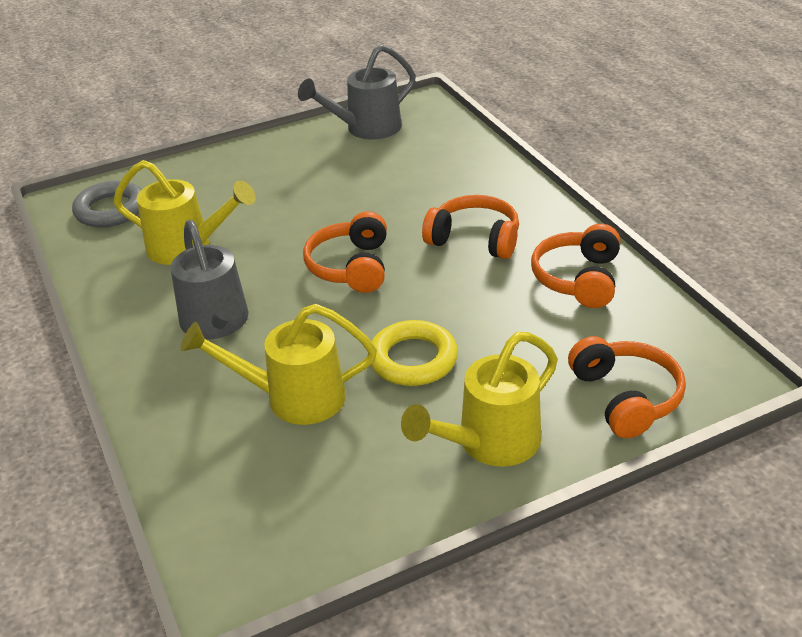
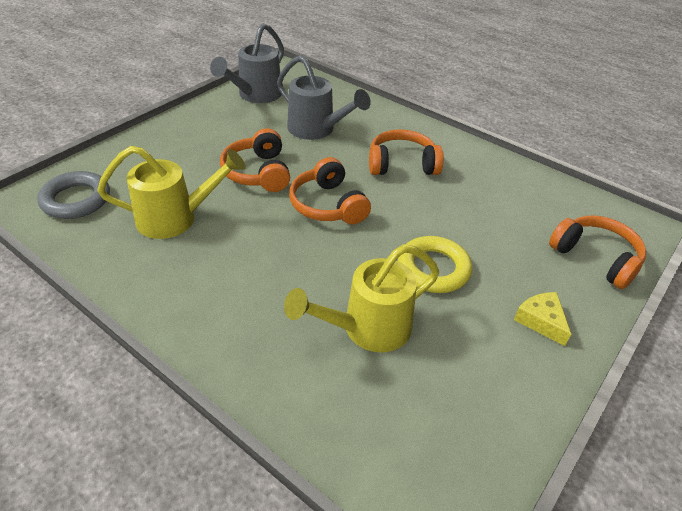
camera: 30 degrees left, 5 degrees up
grey watering can [170,220,248,340] -> grey watering can moved to [277,55,371,140]
yellow watering can [401,332,558,467] -> yellow cheese [514,292,571,346]
orange headphones [531,224,620,308] -> orange headphones moved to [220,128,290,192]

